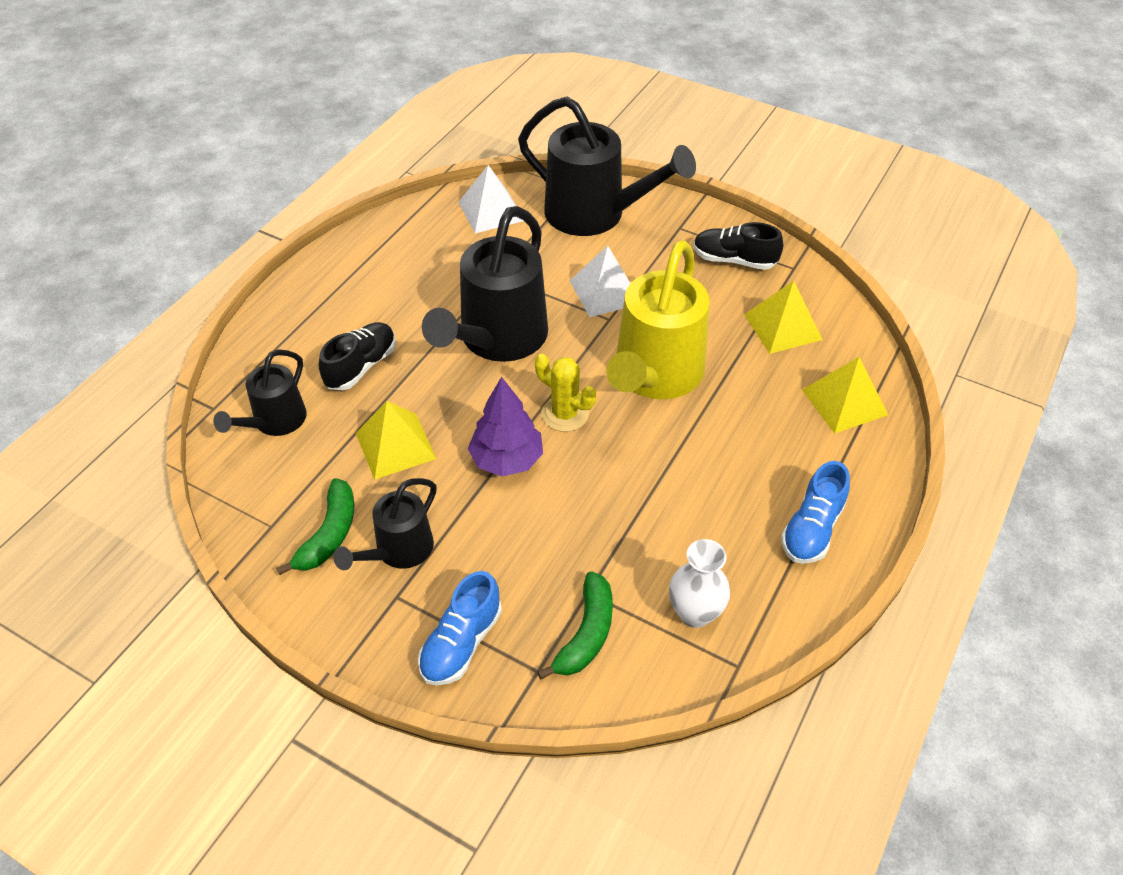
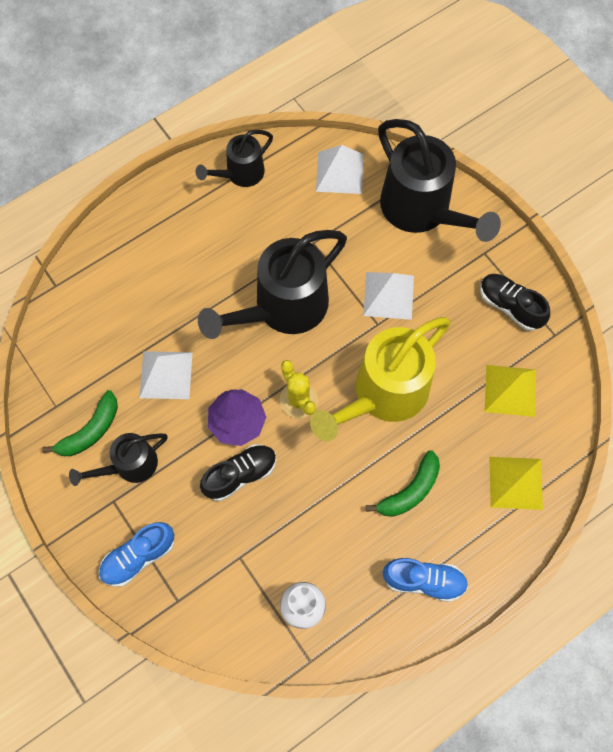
camera: 25 degrees right, 20 degrees up
black watering can [213,349,307,436] -> black watering can moved to [196,130,273,187]
black shoe [319,322,396,390] -> black shoe moved to [200,444,277,501]
yellow pyramid [356,401,437,480] -> white pyramid [139,351,193,399]
green banana [537,571,613,680] -> green banana moved to [366,450,440,517]
blue shoe [781,461,850,564] -> blue shoe turned 135 degrees counterclockwise [383,558,468,602]

